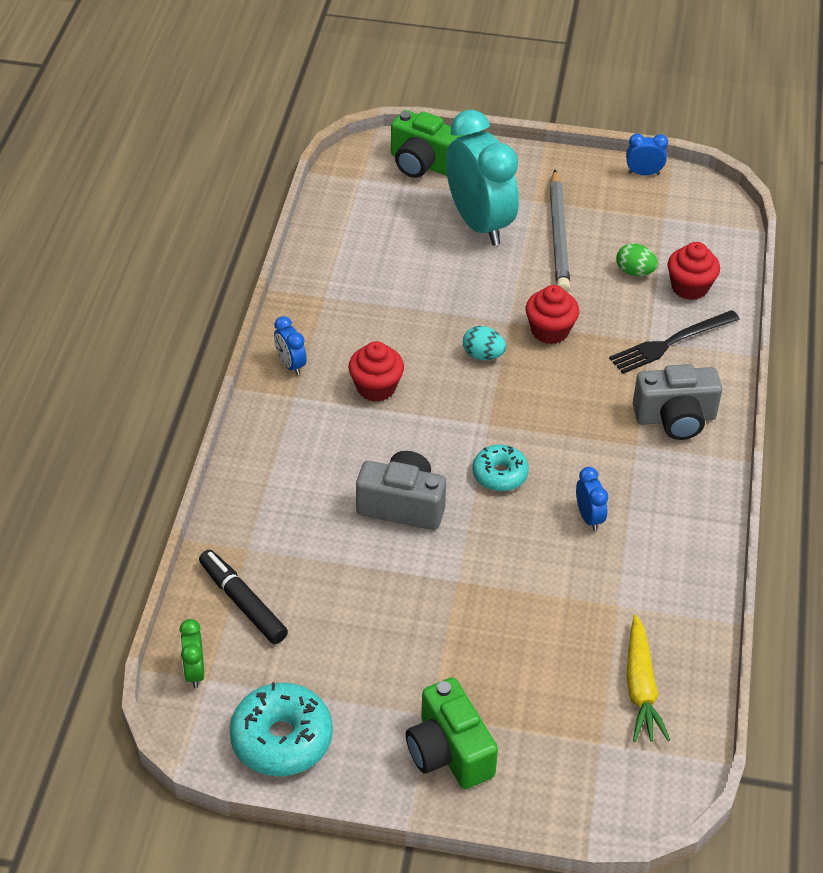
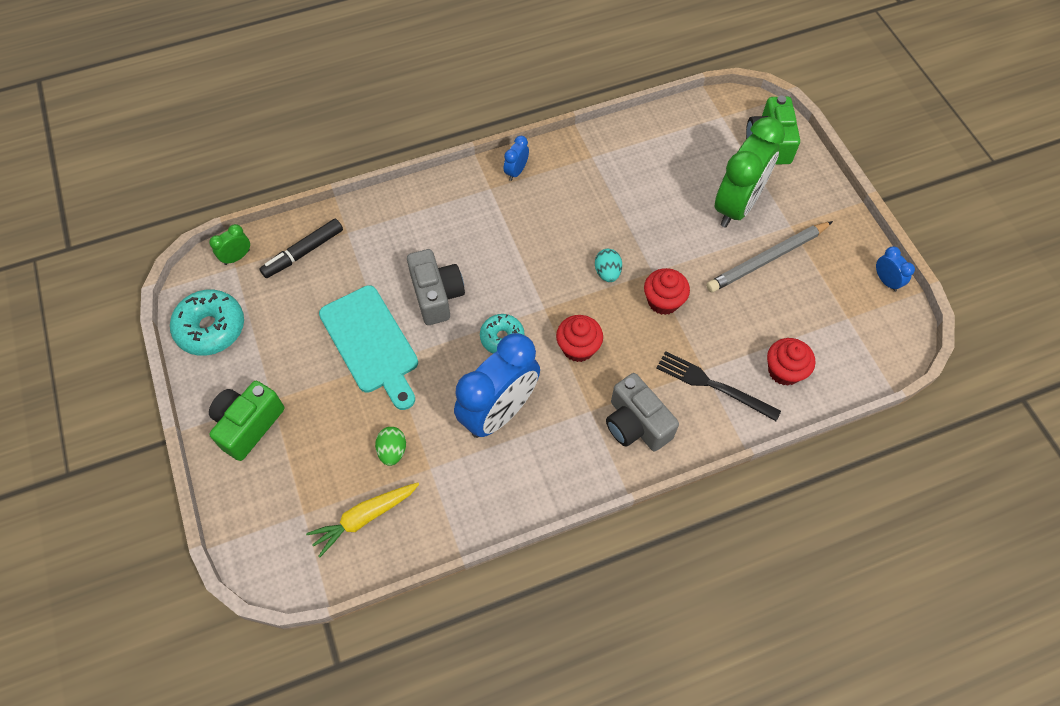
camera: 60 degrees right, 15 degrees up
black marker [199,550,288,644] -> black marker turned 150 degrees counterclockwise [259,219,343,278]
red cupcake [348,341,404,402] -> red cupcake moved to [556,315,603,362]
turquoise clock [446,110,519,246] -> green clock [714,117,785,227]
blue clock [576,467,608,531] -> blue clock [454,333,540,438], size x2.37
green egg [616,243,658,276] -> green egg moved to [375,427,406,466]
none -> turquoise cutting board [319,285,418,410]

